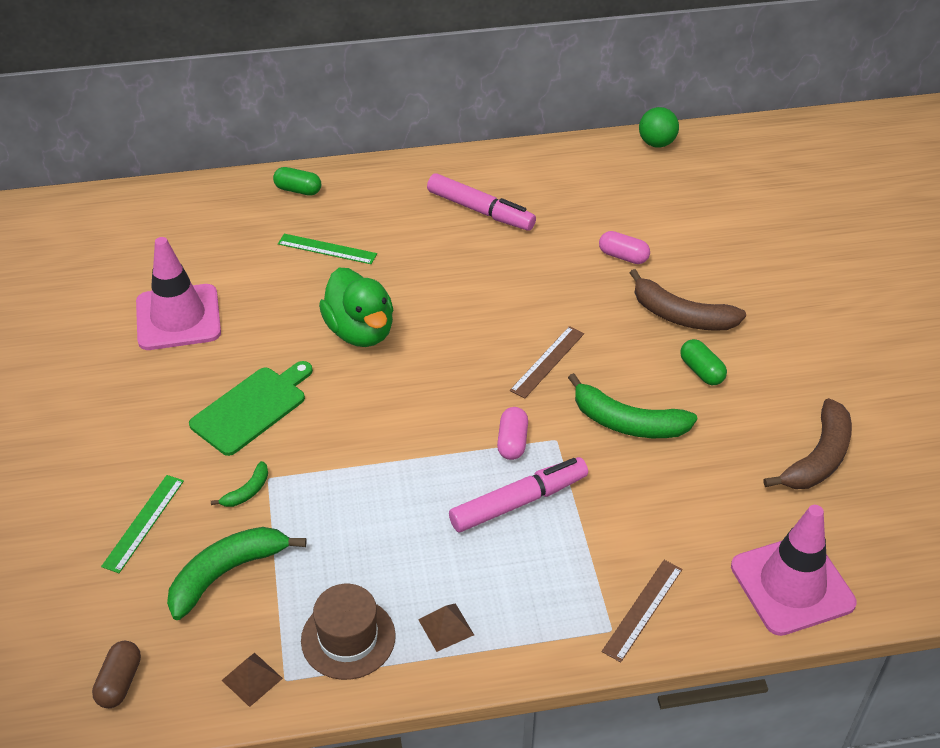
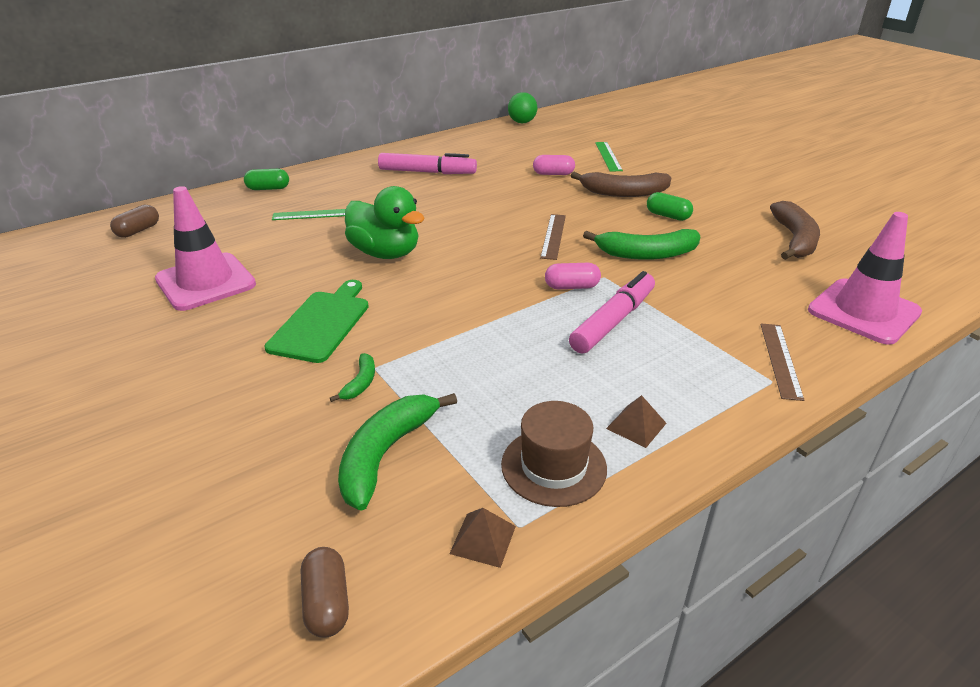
camera: 25 degrees left, 10 degrees down
green ruler [101,475,184,573] -> green ruler moved to [595,142,623,172]
pink capsule [497,407,528,460] -> pink capsule turned 75 degrees counterclockwise [545,263,601,289]
none -> brown capsule [110,205,159,238]

